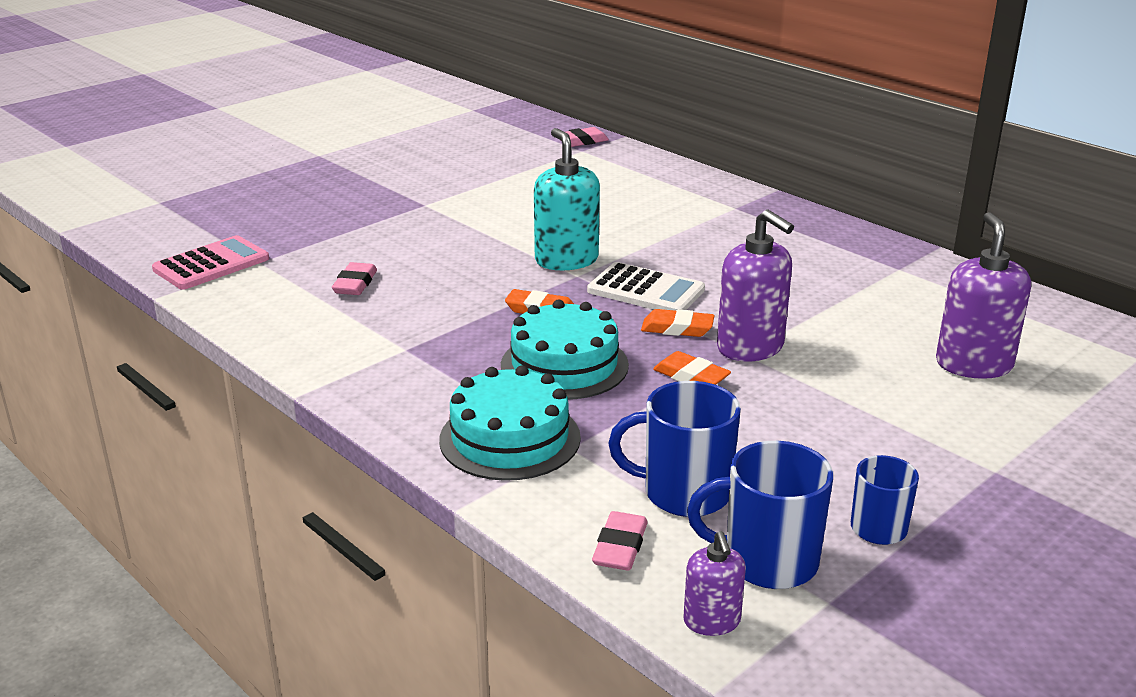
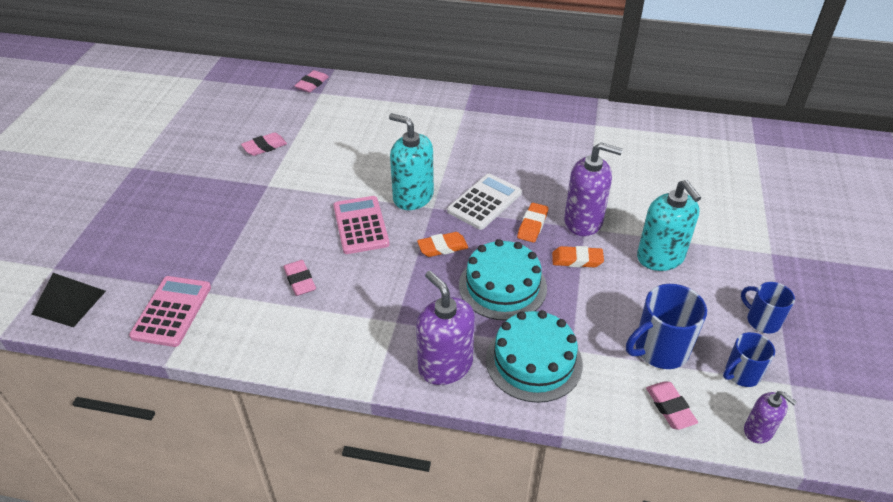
camera: 35 degrees left, 15 degrees up
white calculator [587,262,705,311] -> white calculator turned 45 degrees counterclockwise [447,174,522,230]
orange eraser [641,309,715,337] -> orange eraser turned 45 degrees counterclockwise [517,203,548,242]
blue mug [687,441,833,589] -> blue mug [723,332,775,387], size x0.63
purple soap dispenser [936,212,1031,379] -> purple soap dispenser moved to [416,271,475,385]
none -> black pyramid [31,273,106,327]
none -> pink eraser [241,132,287,156]
none -> pink calculator [333,196,390,254]
none -> turquoise soap dispenser [637,180,701,271]

